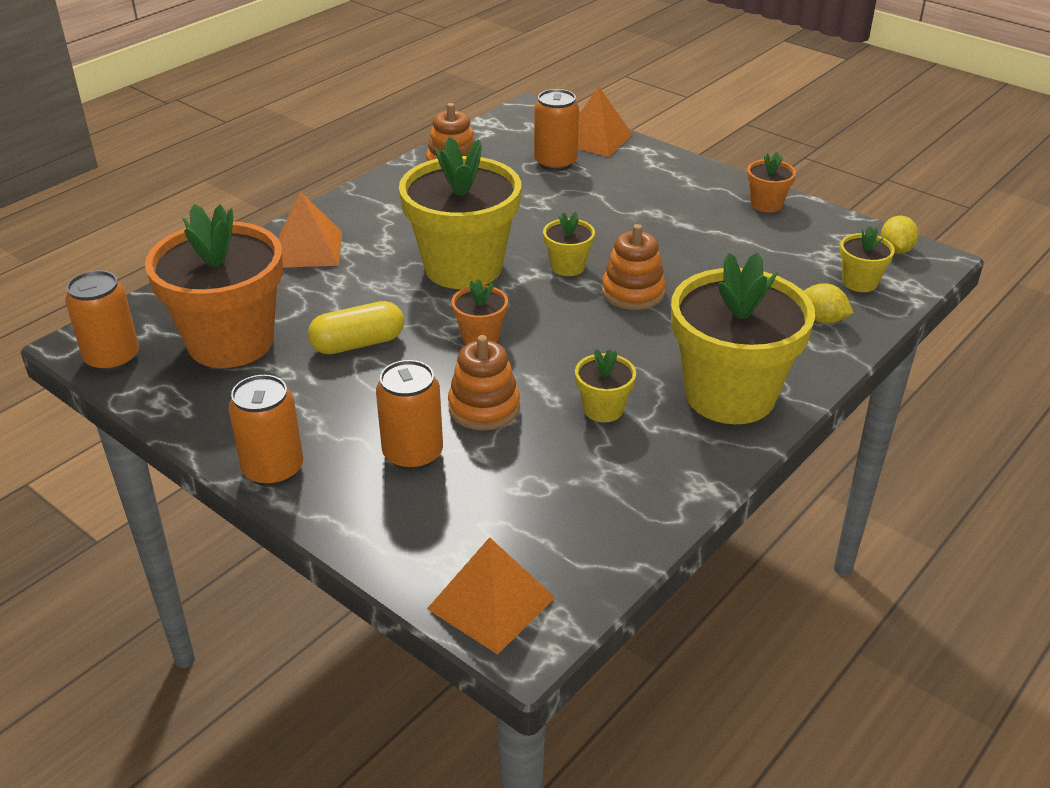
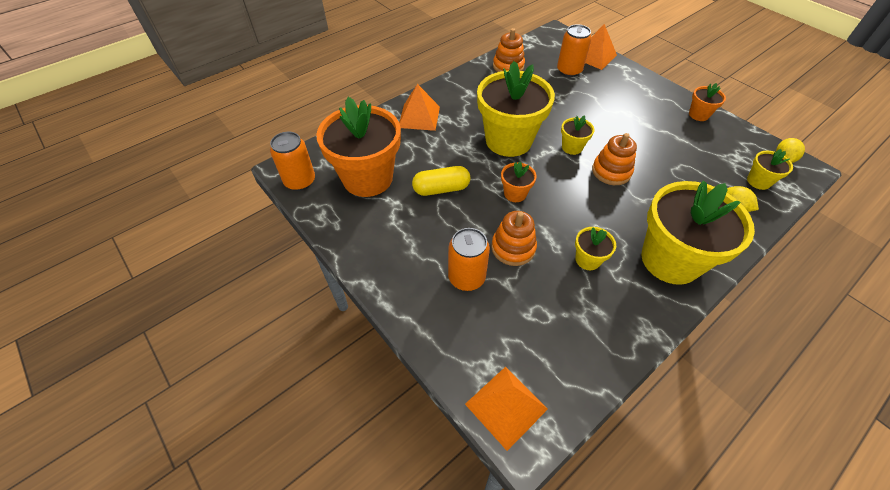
camera: 10 degrees right, 15 degrees up
orange can [228,375,303,487] -> none

